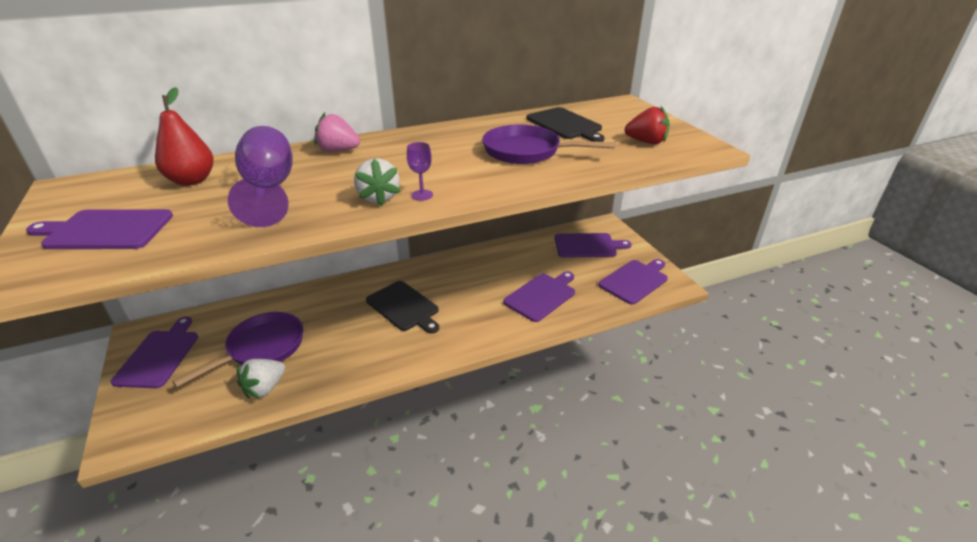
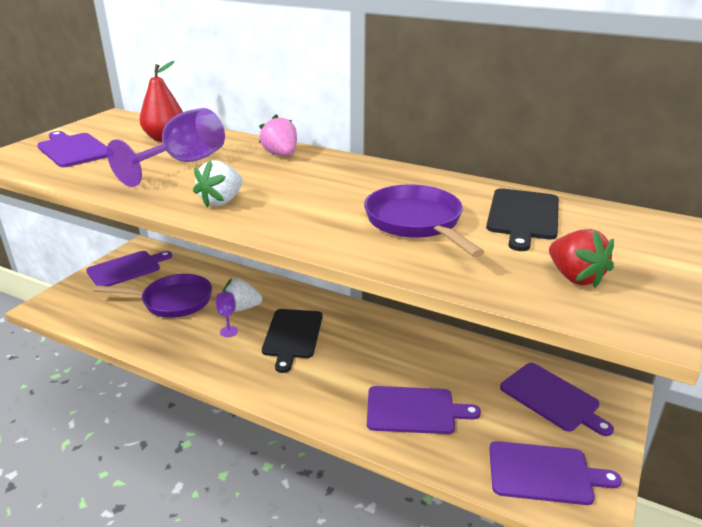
camera: 50 degrees right, 5 degrees down
white strawberry [237,359,285,399] -> white strawberry moved to [222,278,262,312]
purple goblet [407,142,433,201] -> purple goblet moved to [215,292,238,337]

